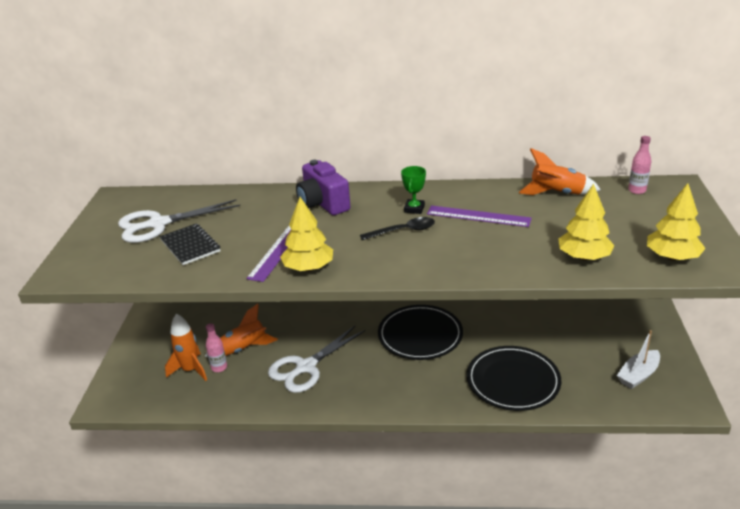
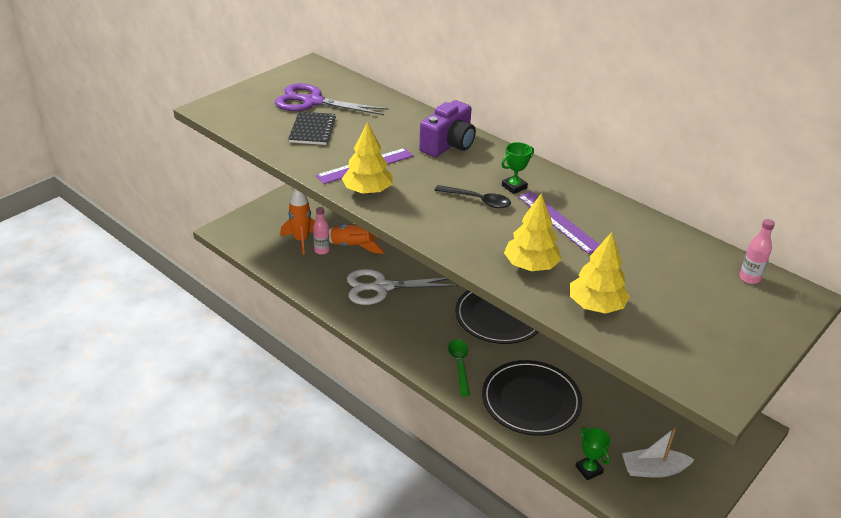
camera: 35 degrees right, 5 degrees up
white scissors [118,199,240,243] -> purple scissors [275,83,389,115]
purple camera [296,160,350,215] -> purple camera turned 150 degrees counterclockwise [419,100,476,157]
orange rocket [519,148,601,195] -> none
yellow tree [647,183,706,261] -> yellow tree moved to [504,193,561,271]
none -> green spoon [448,339,470,396]
none -> green trophy [576,427,611,480]

